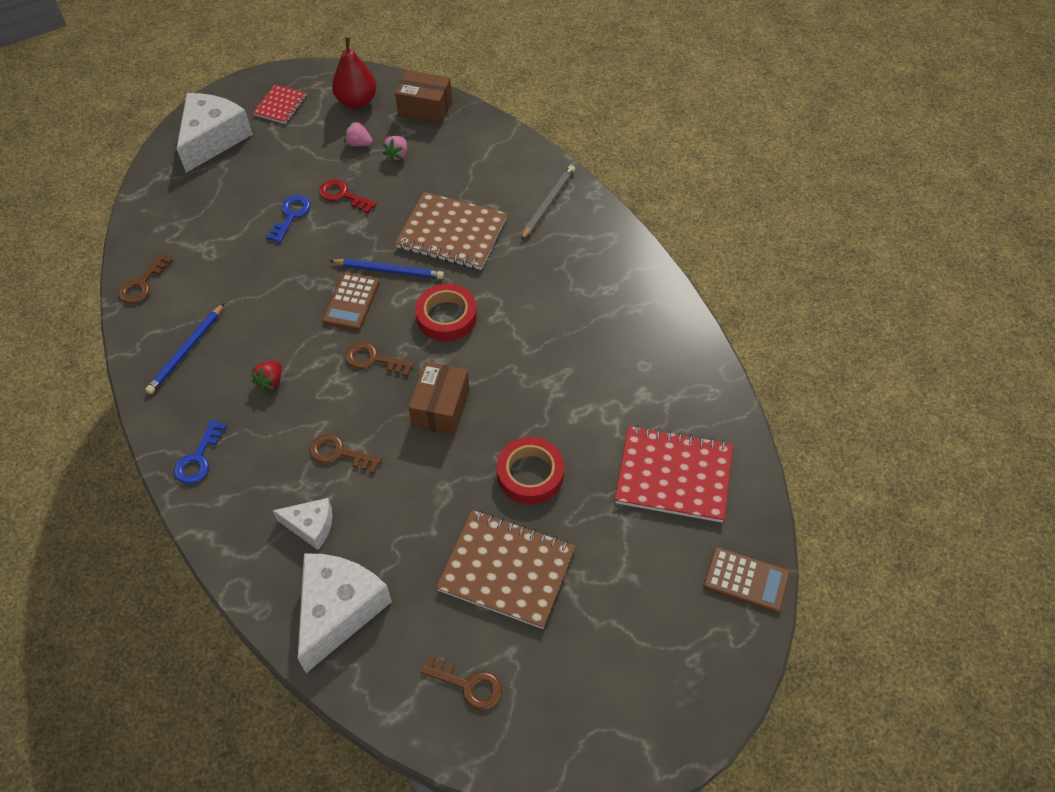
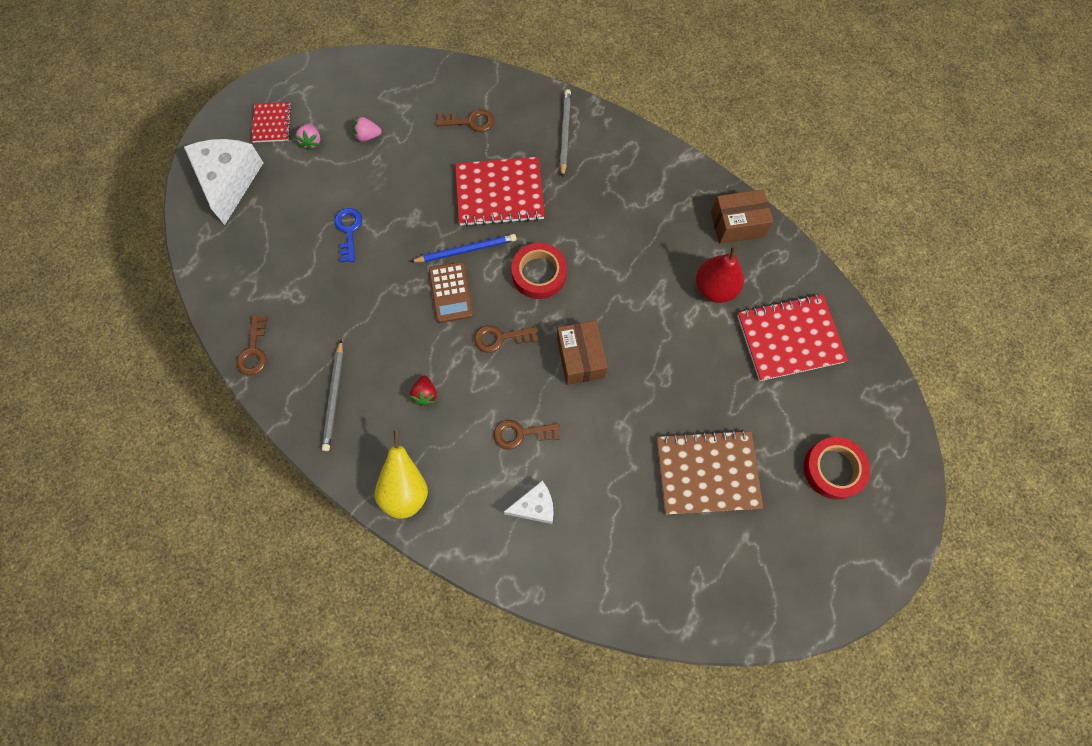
camera: 25 degrees left, 15 degrees up
blue pencil [145,303,224,394] -> grey pencil [322,340,343,451]
blue key [174,420,227,484] -> yellow pear [374,431,428,519]
white cheese [298,553,392,673] -> none
red key [319,179,377,213] -> none
red pear [332,37,377,109] -> red pear moved to [696,246,744,303]
pink strawberry [382,136,407,162] -> pink strawberry moved to [295,123,320,150]
brown box [395,70,452,124] -> brown box moved to [711,189,773,244]
brown notebook [395,192,507,270] -> red notebook [455,157,545,227]
brown key [421,654,503,710] -> brown key moved to [437,109,494,132]
red tape [497,437,564,504] -> red tape moved to [804,437,870,500]
brown calculator [703,547,790,613] -> none

